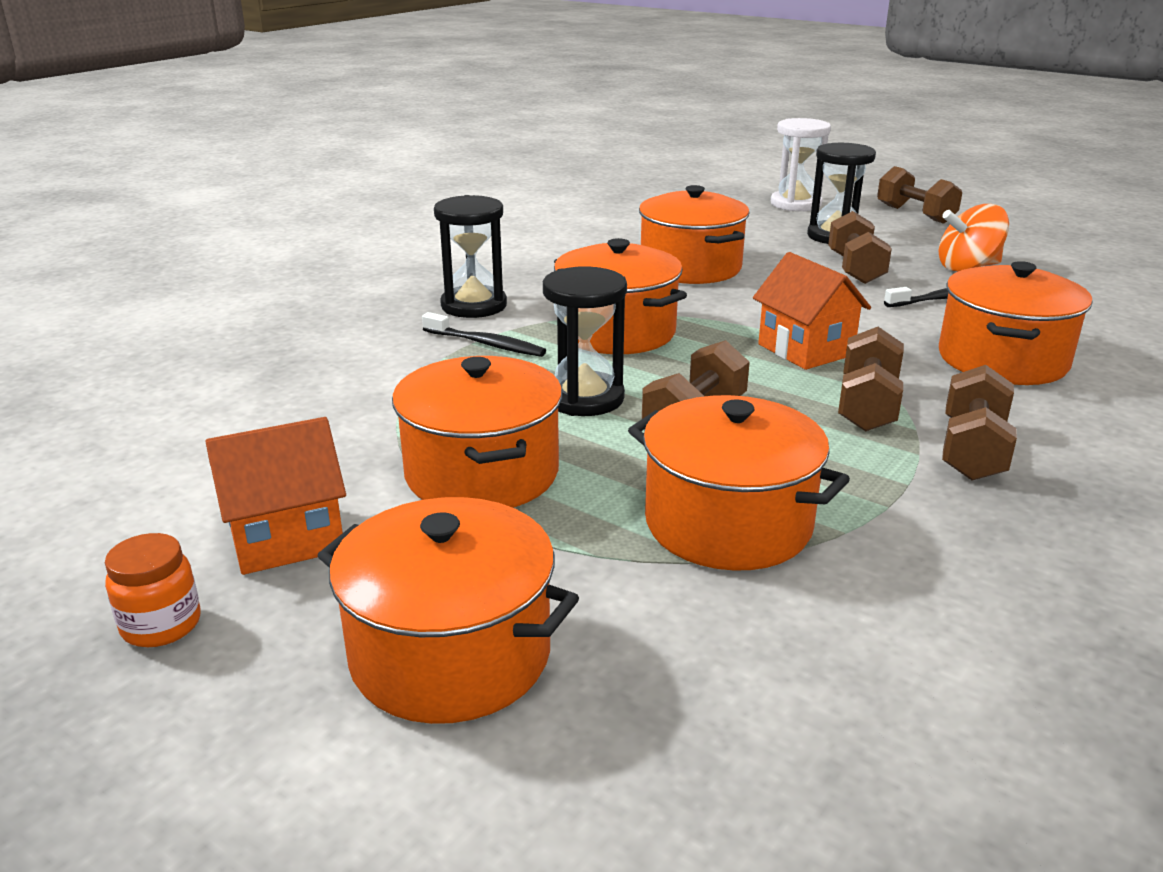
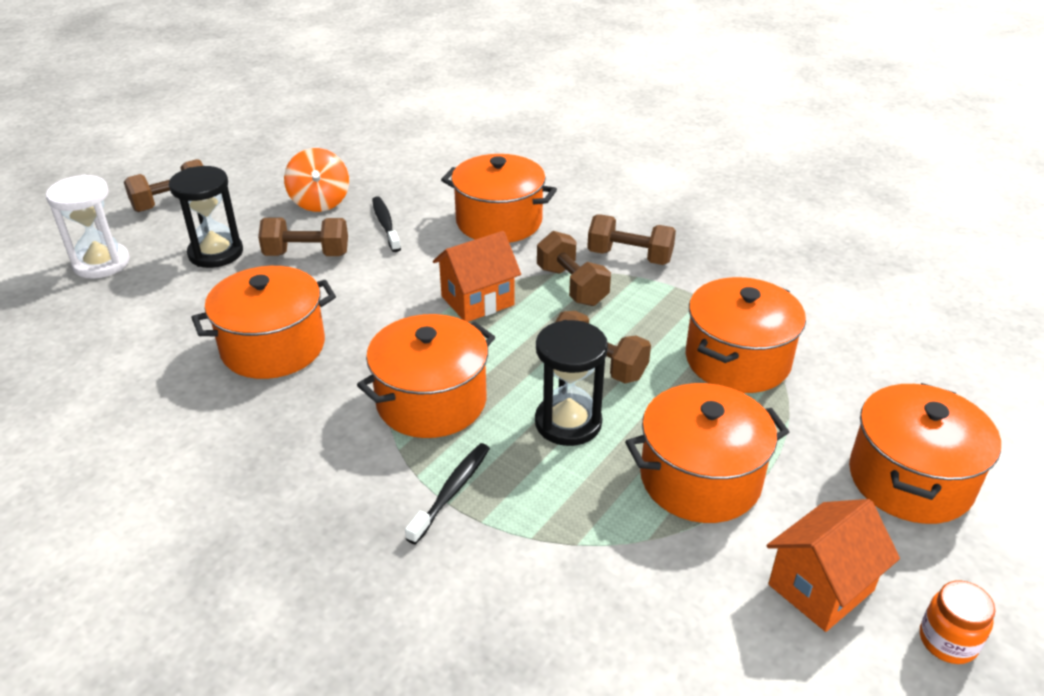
camera: 90 degrees left, 10 degrees up
orange house [205,417,346,575] -> orange house turned 75 degrees clockwise [766,499,900,632]
black hourglass [434,195,507,318] -> none
brown dumbbell [838,327,904,432] -> brown dumbbell turned 45 degrees clockwise [537,231,611,306]

